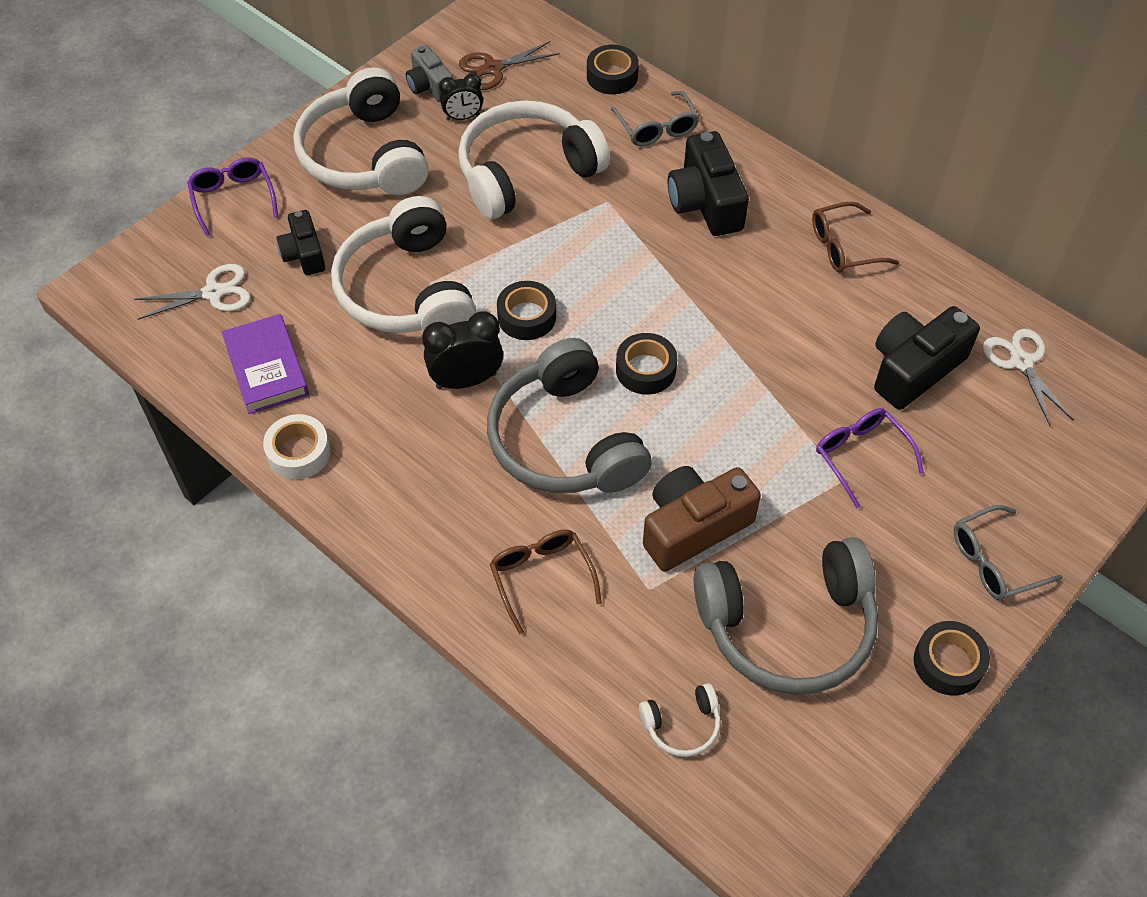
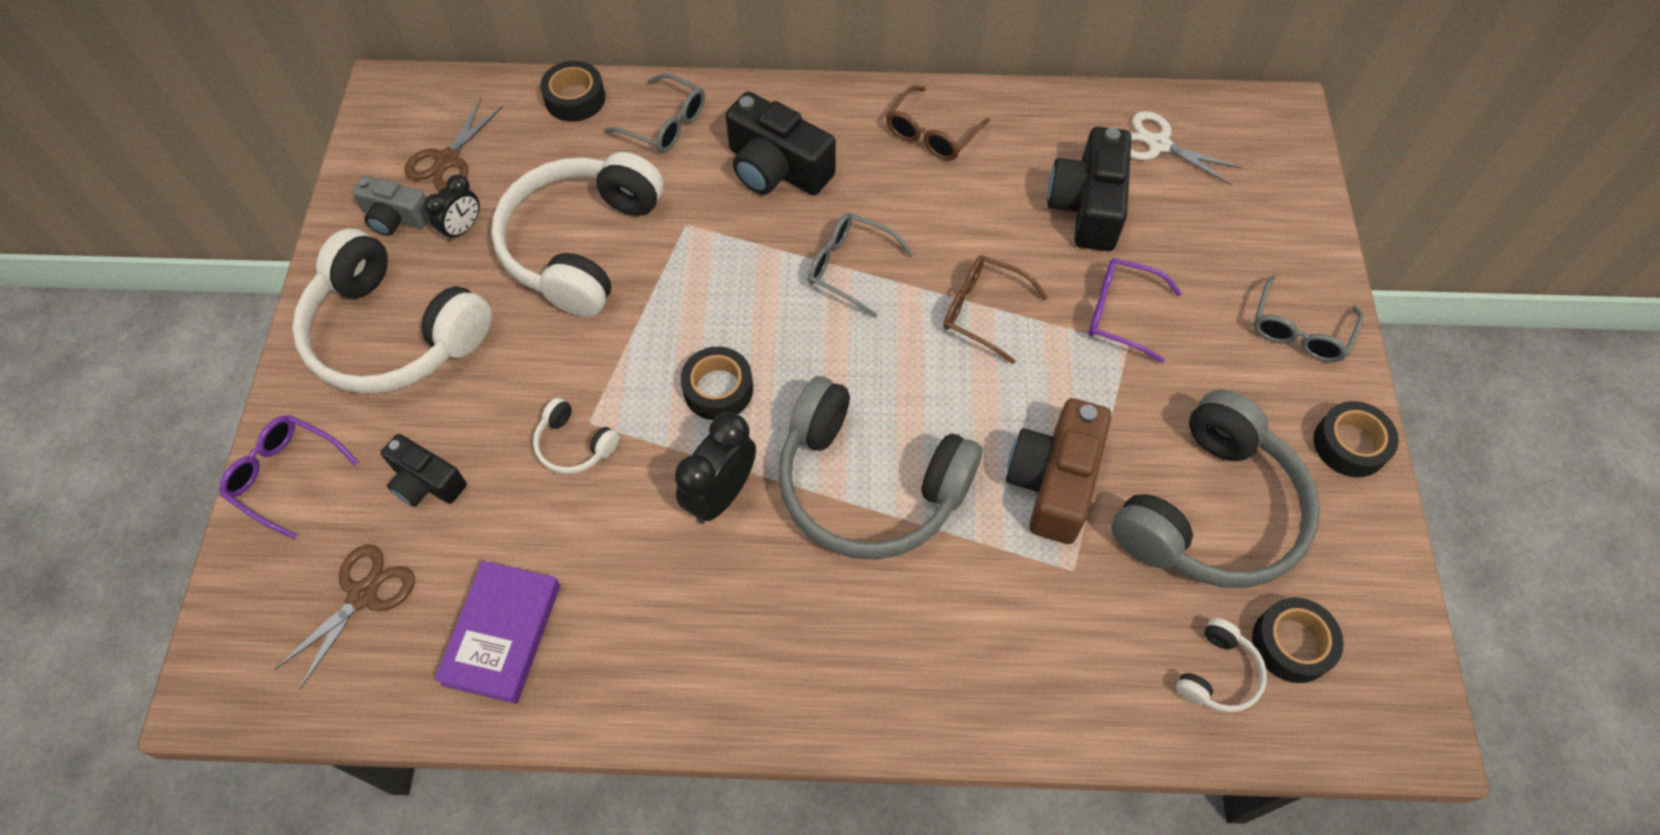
camera: 40 degrees left, 5 degrees up
white scissors [134,264,251,320] -> brown scissors [274,544,415,689]
purple book [222,314,309,414] -> purple book turned 75 degrees clockwise [434,561,560,704]
white tape [263,414,331,480] -> none
white headphones [331,196,476,333] -> white headphones [533,398,619,474], size x0.43
brown glasses [490,530,602,634] -> brown glasses moved to [943,255,1048,364]
black tape [616,333,677,395] -> black tape moved to [1252,597,1344,683]
none -> grey glasses [808,213,914,318]

